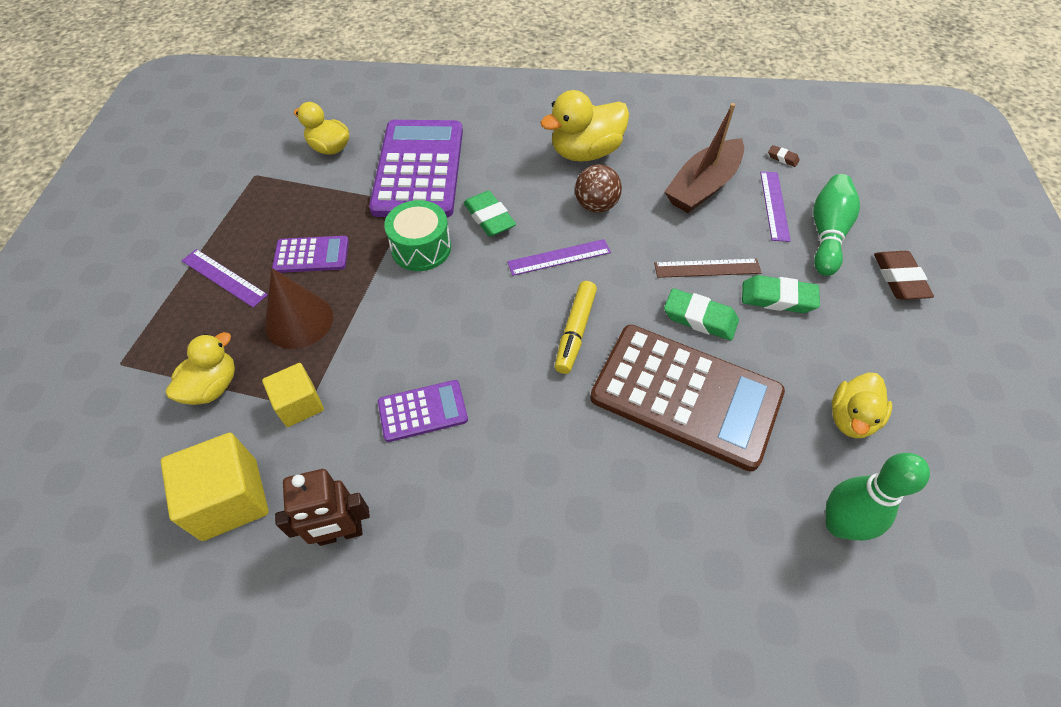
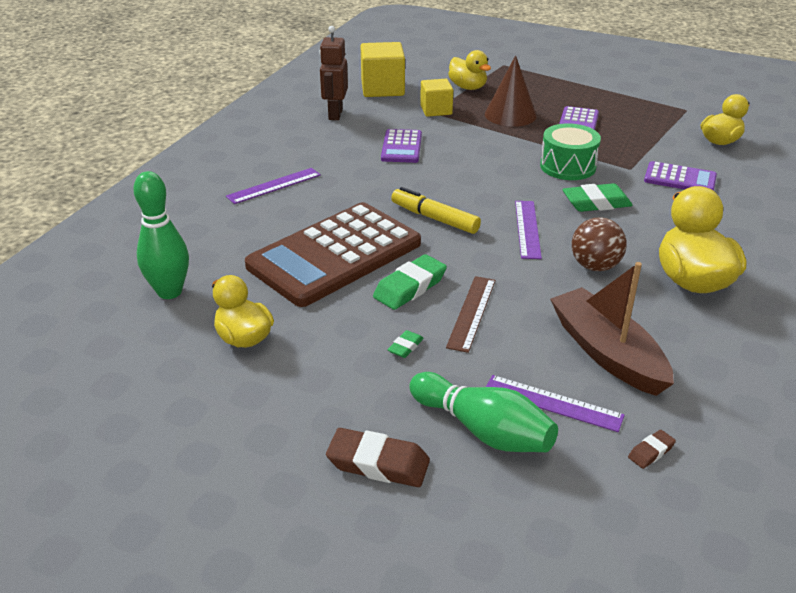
camera: 110 degrees right, 20 degrees down
purple ruler [181,249,268,308] -> purple ruler moved to [226,168,321,204]
purple calculator [369,120,463,218] -> purple calculator [644,161,717,191], size x0.48
green eraser [742,275,820,313] -> green eraser [387,330,424,358], size x0.51

